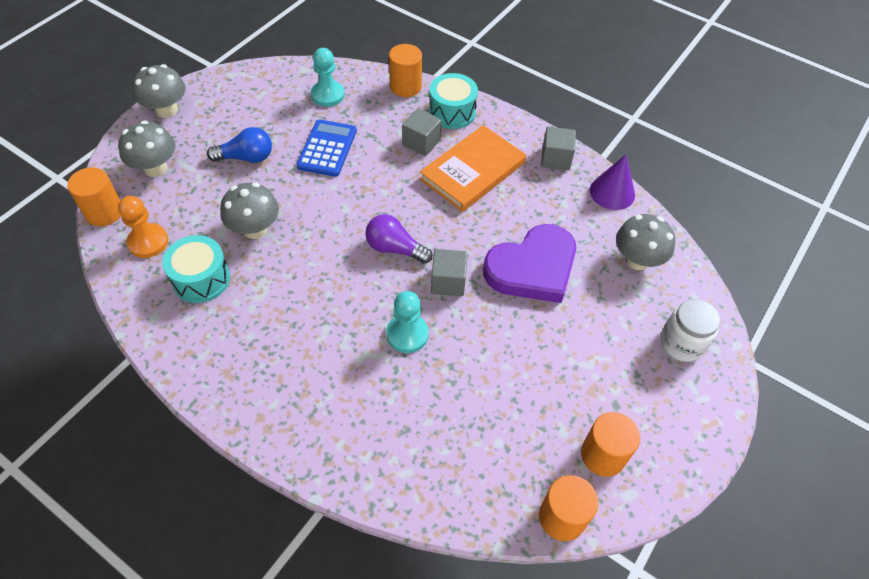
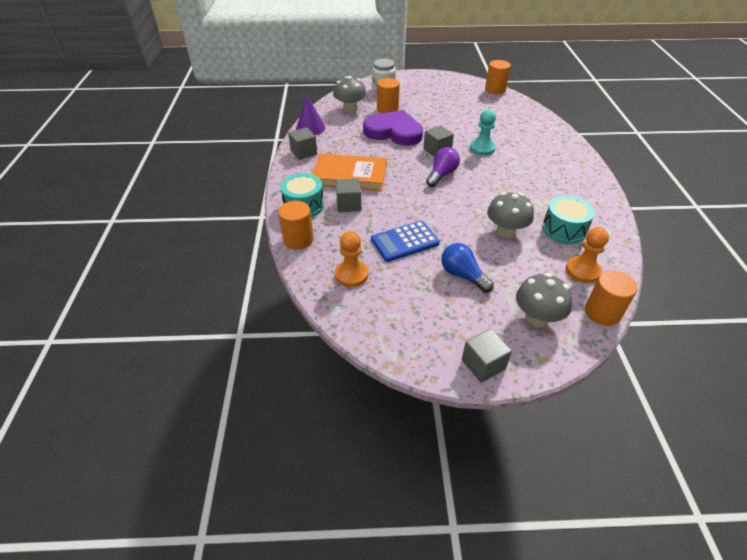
camera: 125 degrees left, 10 degrees down
grey mushroom [132,64,186,118] -> grey cube [462,329,512,383]
turquoise pawn [311,48,345,107] -> orange pawn [335,231,368,287]
purple light bulb [365,214,433,264] -> purple light bulb turned 135 degrees counterclockwise [426,147,460,187]
orange cylinder [581,412,640,477] -> orange cylinder moved to [377,78,400,113]

